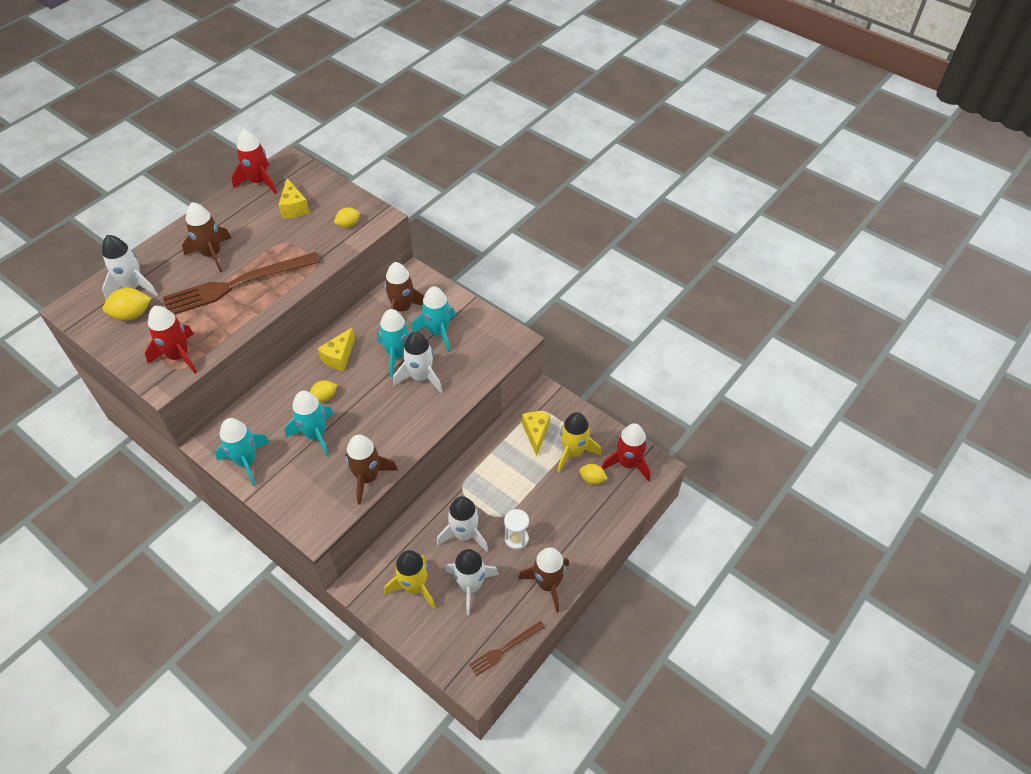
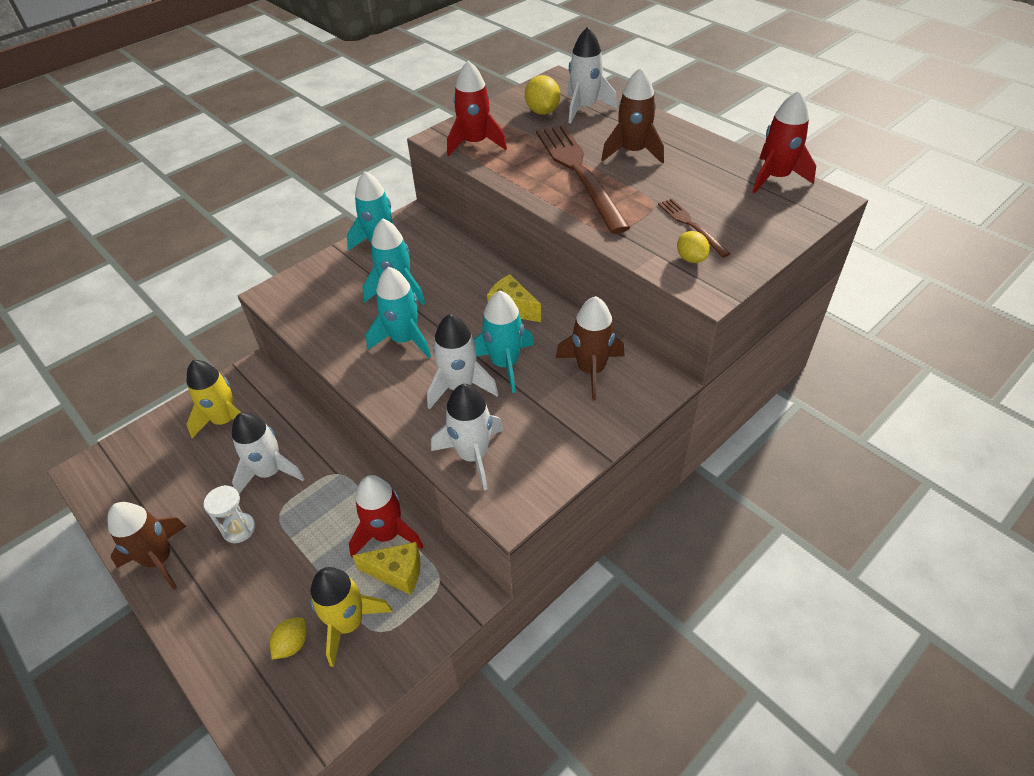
camera: 100 degrees right, 5 degrees down
yellow cheese [278,178,310,218] -> none
yellow lemon [310,380,337,402] -> none
brown rocket [345,434,398,505] -> none
turquoise rocket [411,286,456,352] -> turquoise rocket moved to [366,267,431,358]
white rocket [446,549,499,615] -> white rocket moved to [431,384,503,490]
brown fork [469,621,545,677] -> brown fork moved to [658,199,730,258]
red rocket [601,424,650,482] -> red rocket moved to [349,475,424,558]

